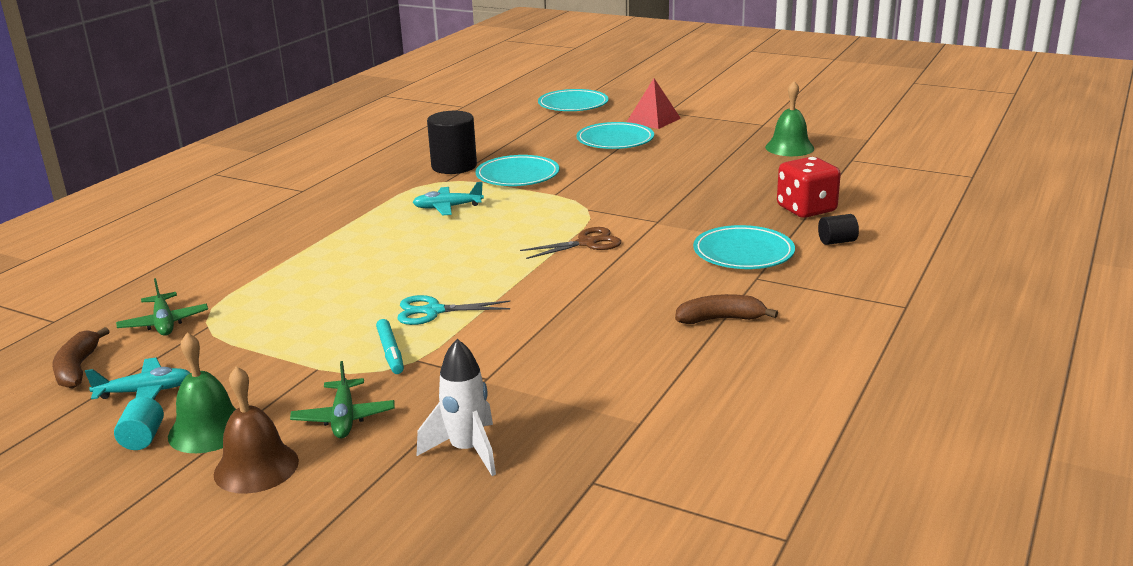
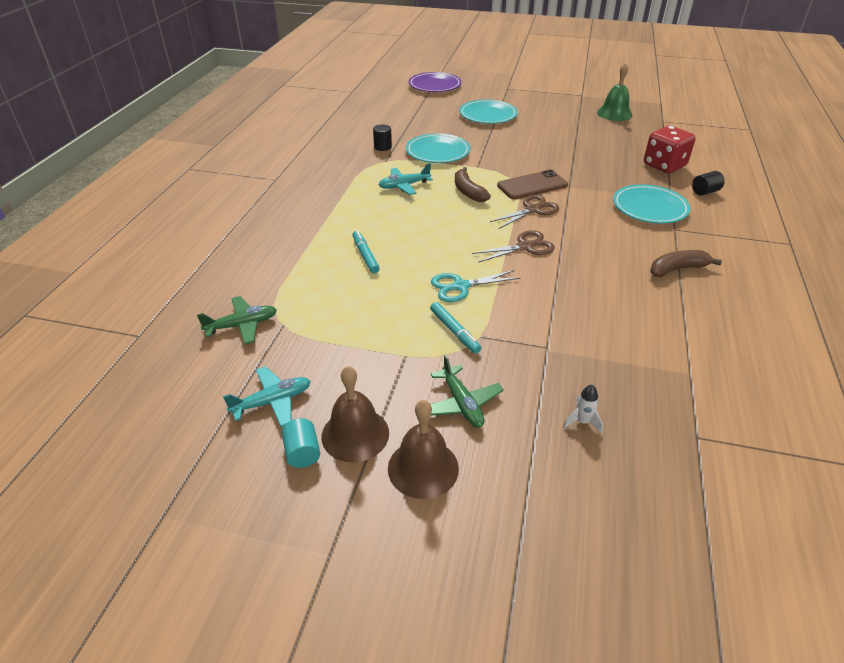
camera: 15 degrees left, 15 degrees up
brown banana [52,327,110,389] -> brown banana moved to [455,167,491,202]
green plane [116,278,208,336] -> green plane turned 75 degrees counterclockwise [197,296,277,345]
green bell [168,333,236,453] -> brown bell [322,366,389,462]
white rocket [416,339,496,476] -> white rocket [563,384,603,433], size x0.52
black cylinder [427,111,477,174] -> black cylinder [373,124,392,151], size x0.50
turquoise plate [538,89,608,111] -> purple plate [409,72,462,92]
red pyramid [627,78,681,129] -> none
none -> turquoise marker [353,230,380,274]
none -> brown scissors [472,230,555,263]
none -> brown phone [497,170,568,199]

